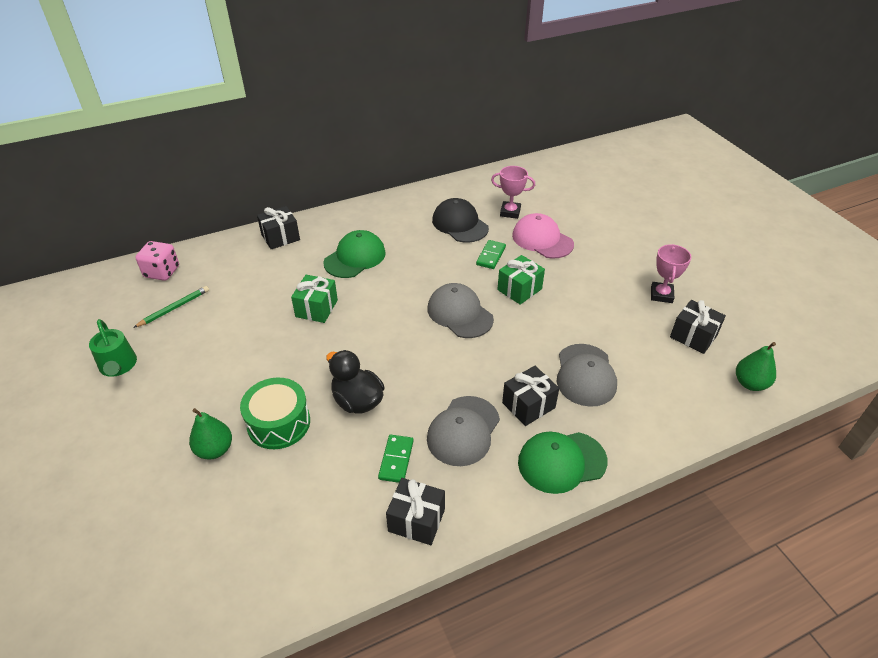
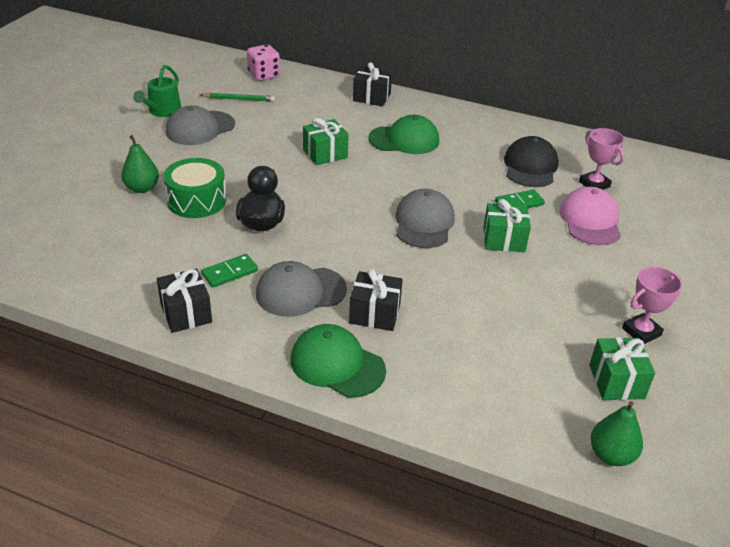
camera: 45 degrees right, 5 degrees down
grey cap [557,344,617,407] -> grey cap moved to [166,105,235,145]
black gift [670,300,726,354] -> green gift [589,337,655,400]

